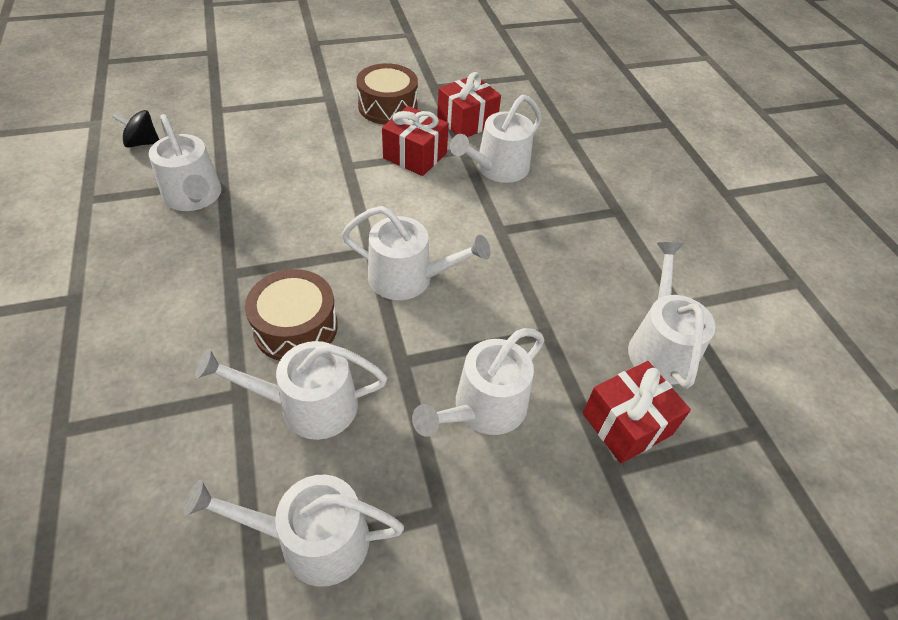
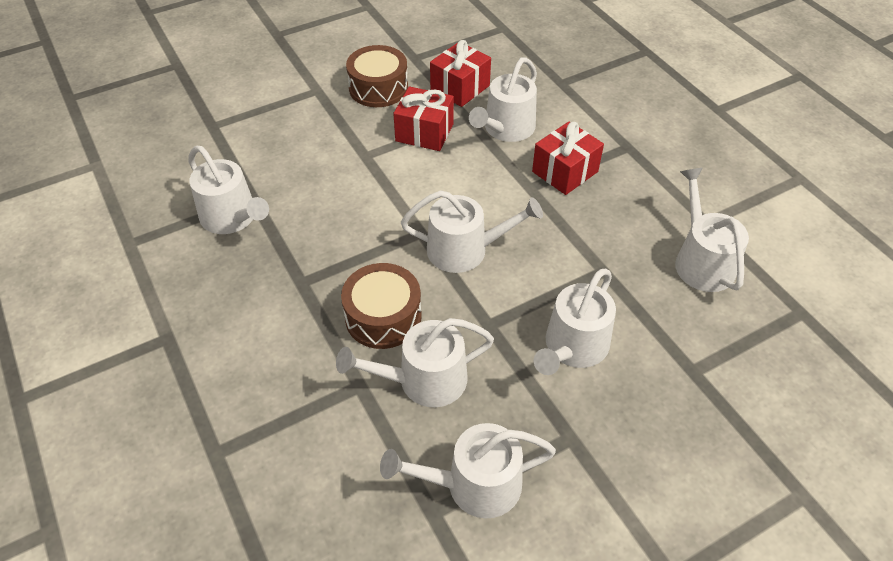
camera: 10 degrees left, 0 degrees up
black spinning top [112,110,159,148] -> none
red gift [583,361,691,464] -> red gift moved to [532,121,604,195]

